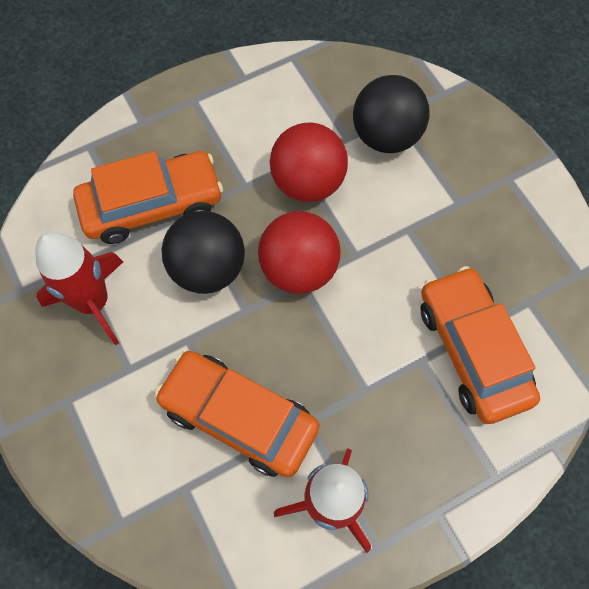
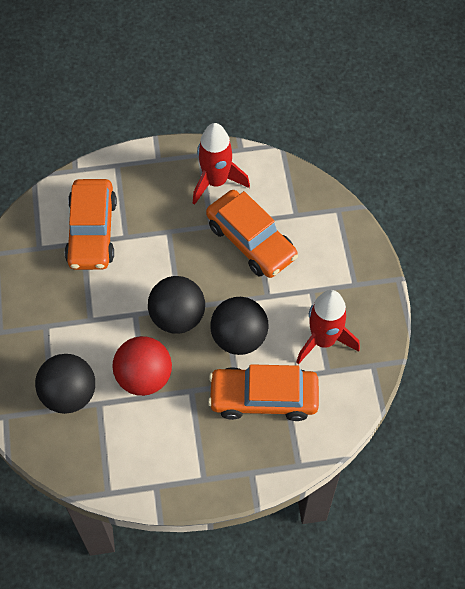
camera: 160 degrees left, 5 degrees down
red ball [258,211,341,294] -> black ball [148,276,205,334]

